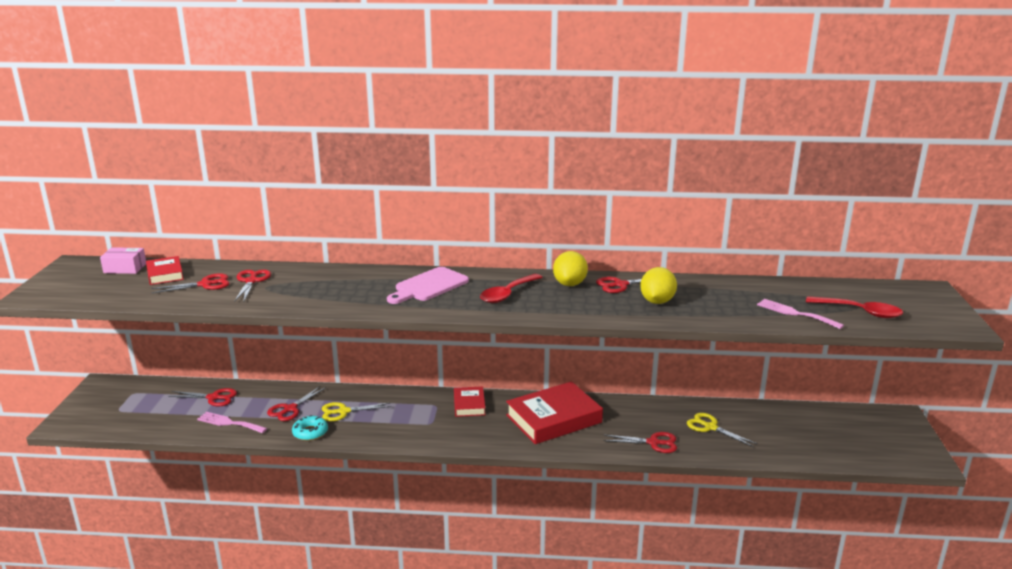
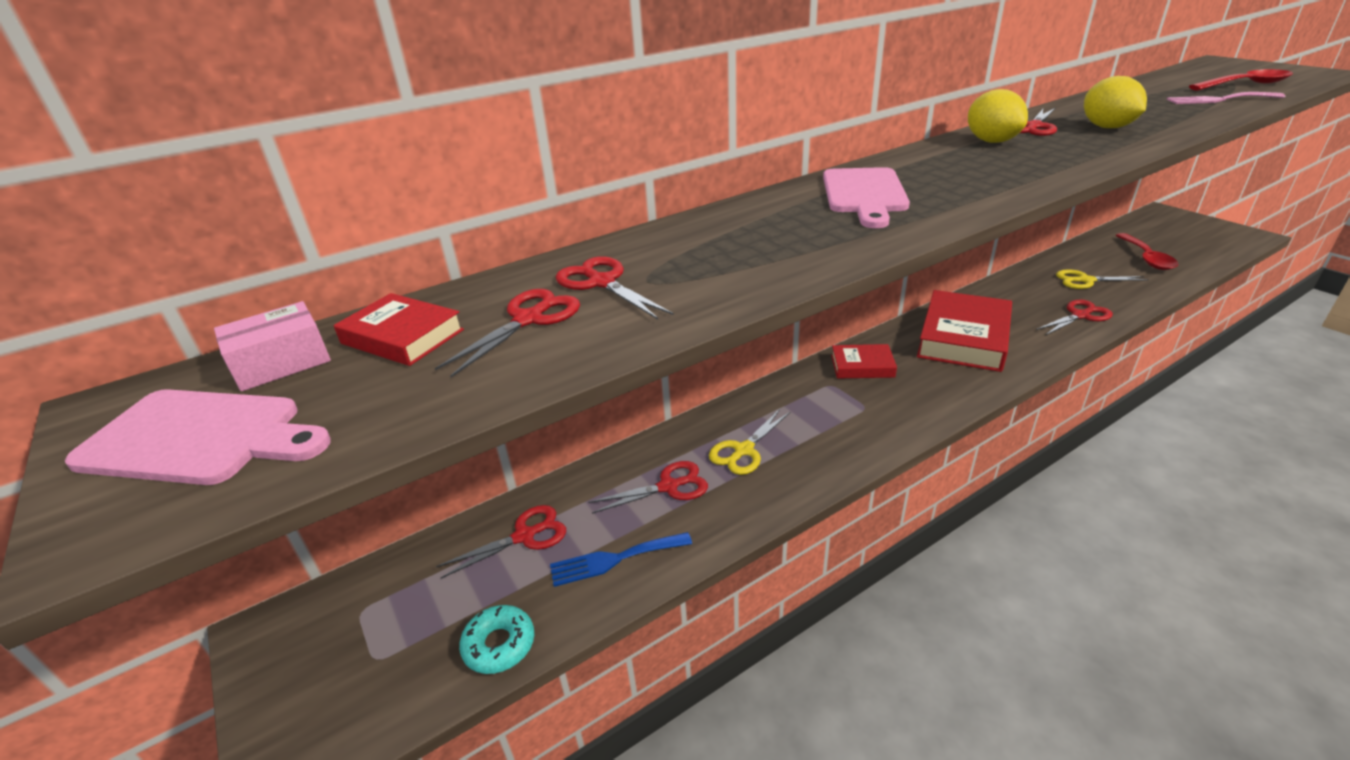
camera: 35 degrees left, 10 degrees up
pink fork [197,412,267,433] -> blue fork [550,532,692,587]
red scissors [267,386,326,421] -> red scissors turned 105 degrees counterclockwise [588,461,708,514]
turquoise donut [292,415,328,441] -> turquoise donut moved to [459,605,534,674]
red book [454,386,485,417] -> red book turned 45 degrees counterclockwise [831,344,897,379]
red spoon [480,274,543,303] -> red spoon moved to [1115,233,1178,270]
none -> pink cutting board [65,389,331,485]

